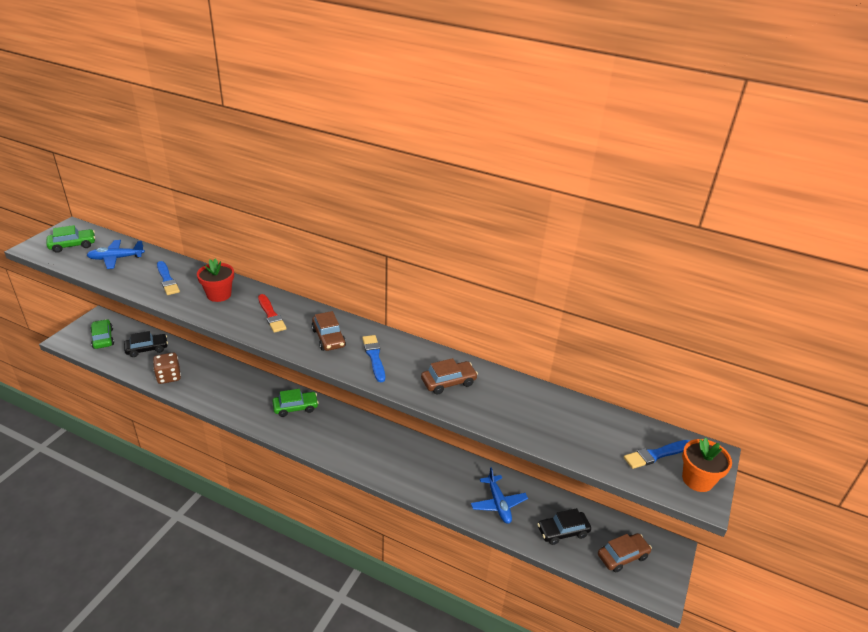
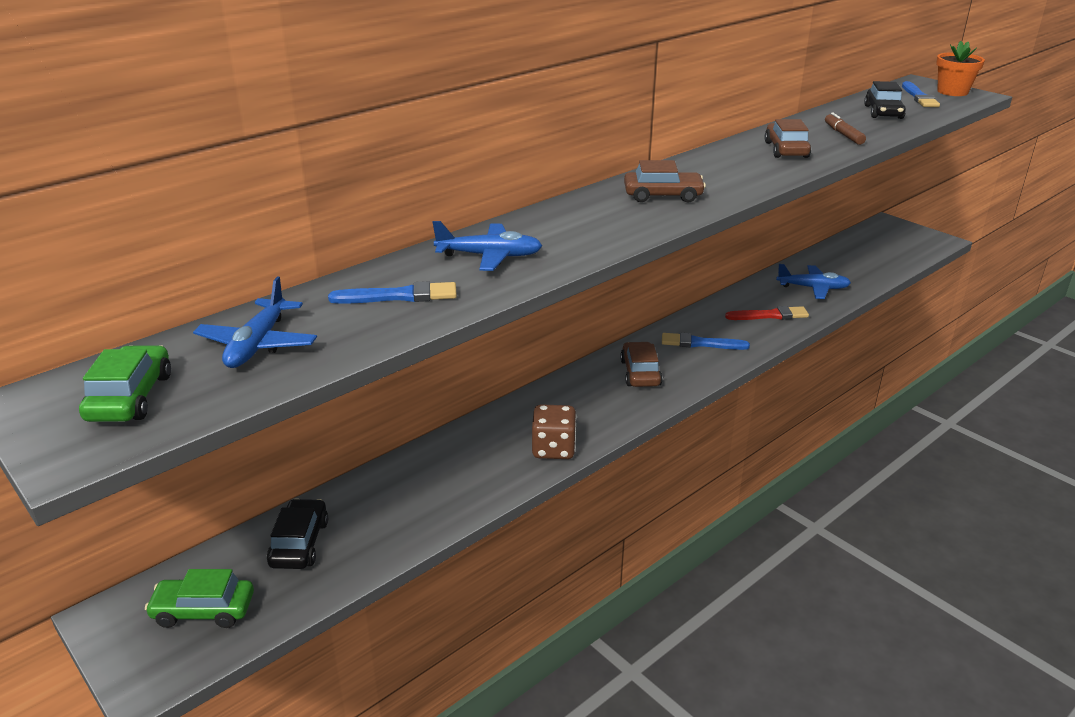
camera: 65 degrees left, 5 degrees down
brown dice [153,353,181,384] -> brown dice moved to [532,404,577,459]
red flower pot [197,259,234,302] -> blue plane [433,221,542,271]
red brush [258,294,287,333] -> red brush moved to [725,306,809,320]
green car [272,389,319,417] -> none
blue brush [362,335,385,382] -> blue brush moved to [662,333,750,350]
black car [537,508,591,545] -> black car moved to [864,81,906,119]
brown car [598,533,652,572] -> brown car moved to [620,342,663,387]
none -> brown marker [825,112,866,145]

